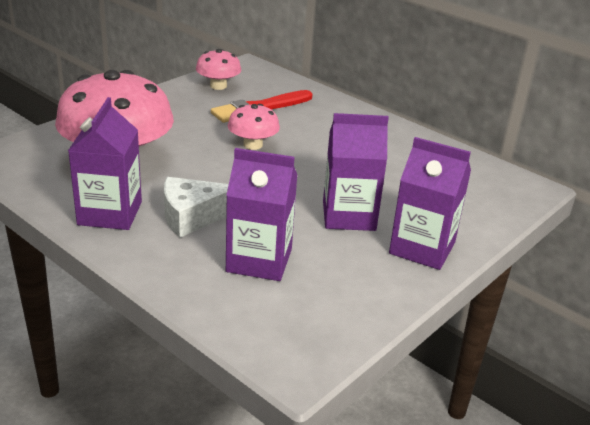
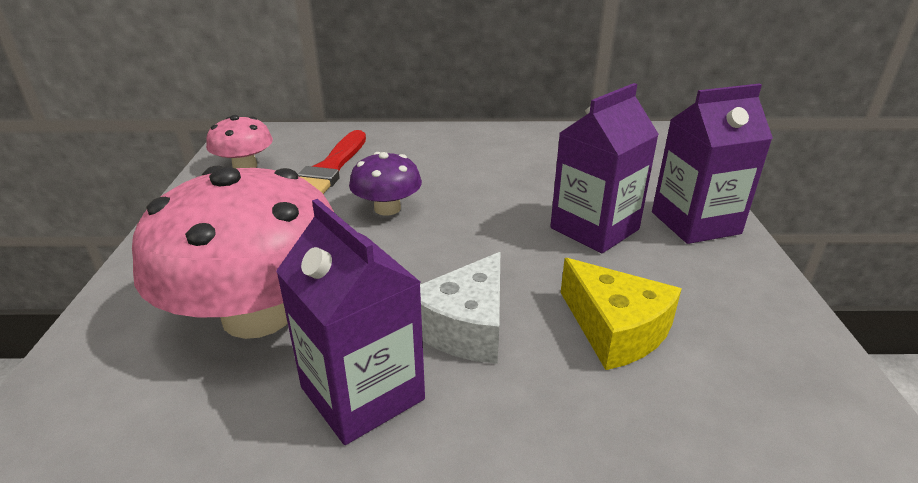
camera: 40 degrees left, 0 degrees up
purple carton [226,148,297,281] -> yellow cheese [561,258,682,370]
pink mushroom [228,104,280,150] -> purple mushroom [349,152,422,216]

